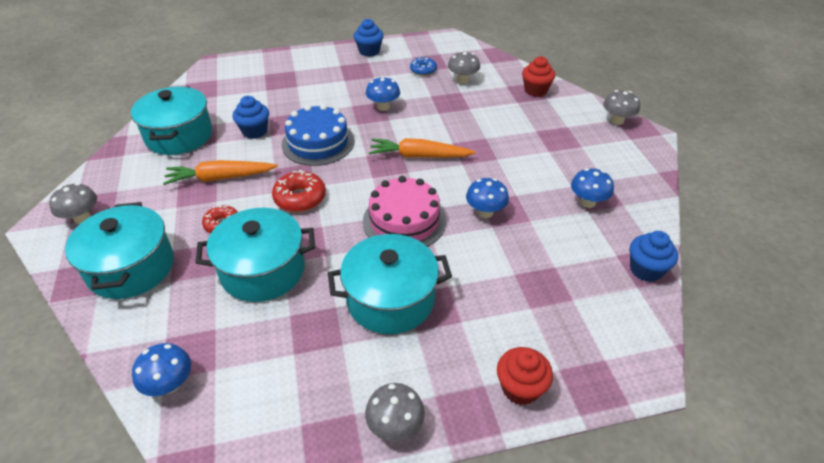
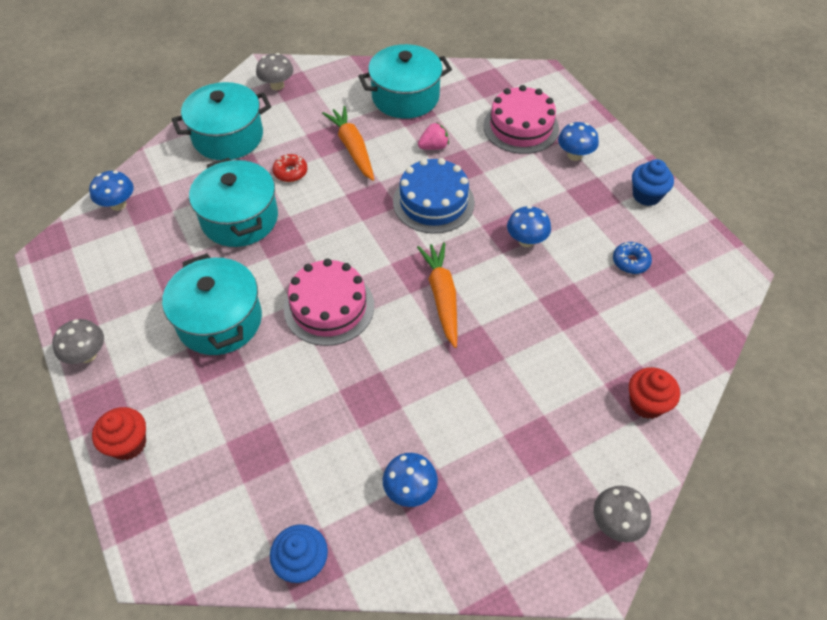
camera: 75 degrees right, 10 degrees up
blue cupcake [233,96,269,139] -> pink strawberry [418,122,449,150]
red donut [272,170,326,212] -> none
grey mushroom [448,51,480,84] -> none
blue mushroom [466,178,509,218] -> blue mushroom moved to [558,122,599,161]
none -> pink cake [483,85,559,154]

